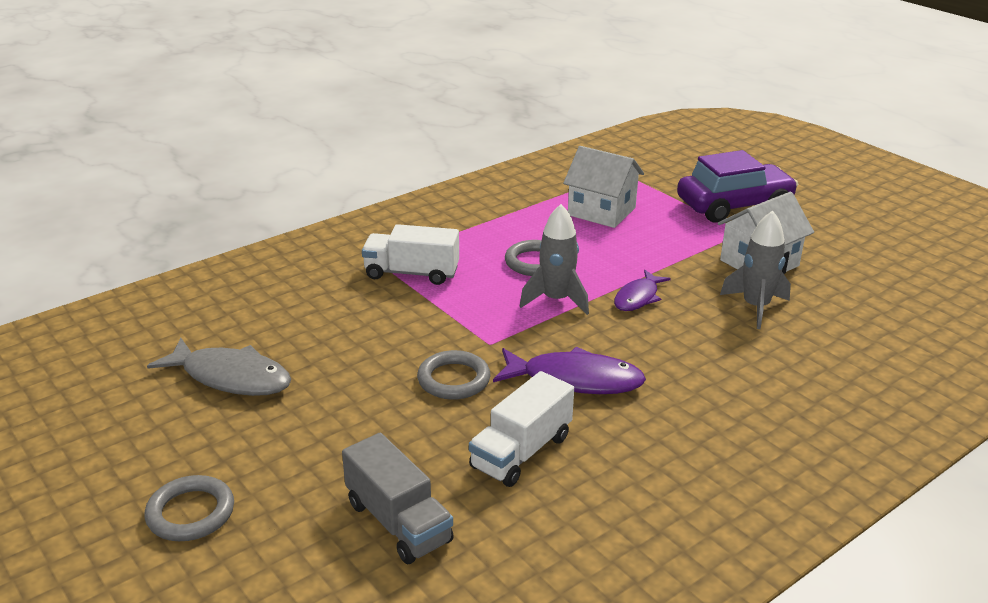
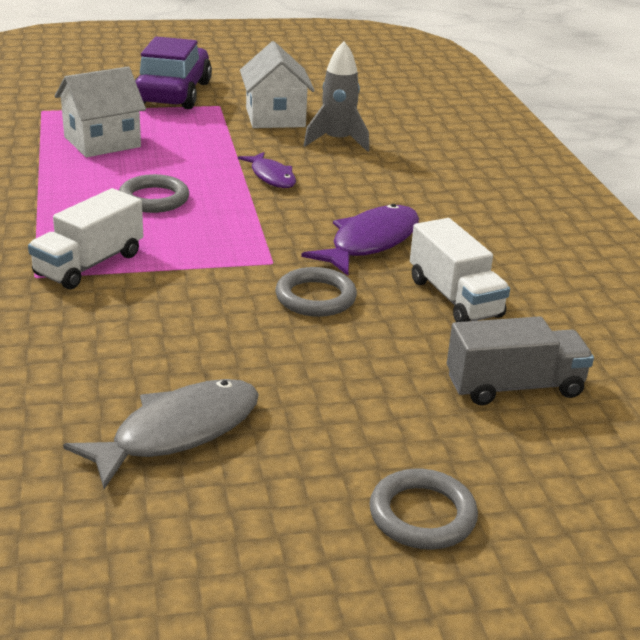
camera: 65 degrees left, 0 degrees up
grey rocket [519,204,589,315] -> none

